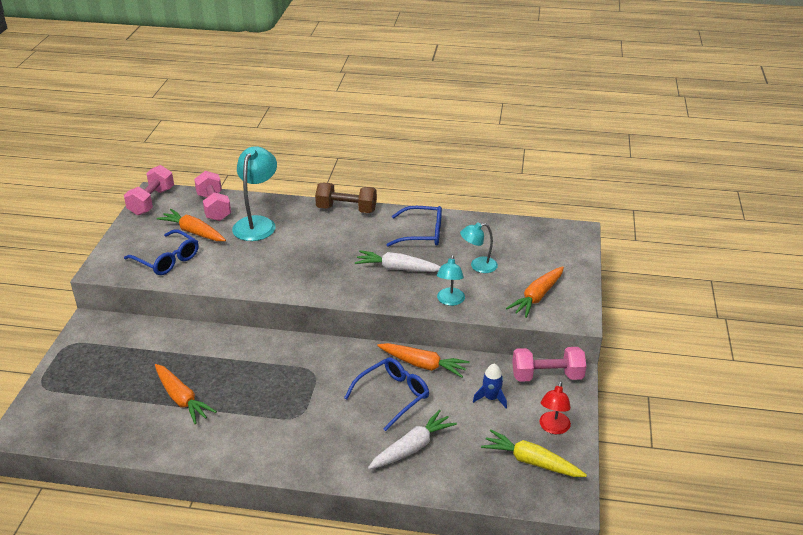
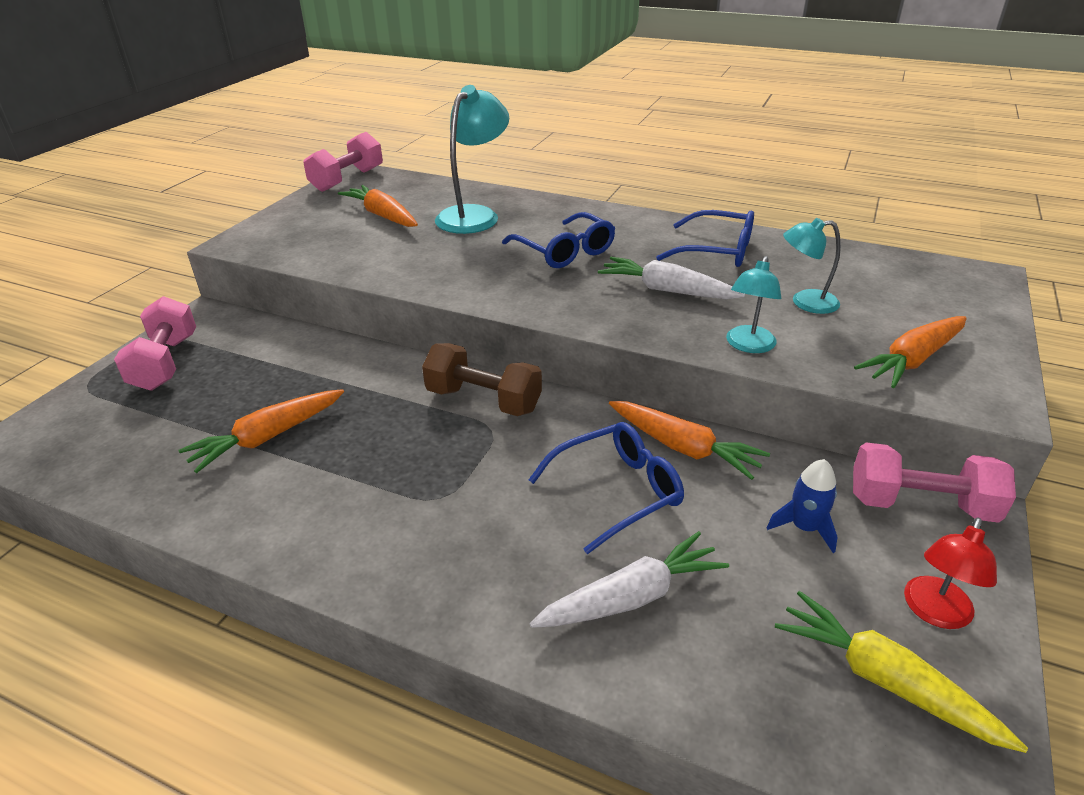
camera: 15 degrees right, 0 degrees up
blue glasses [124,229,199,275] -> blue glasses moved to [502,212,615,268]
orange carrot [155,364,217,424] -> orange carrot turned 75 degrees clockwise [179,389,344,473]
pink dumbbell [194,171,231,221] -> pink dumbbell moved to [114,296,196,391]
brown dumbbell [315,182,377,213] -> brown dumbbell moved to [422,343,542,416]

